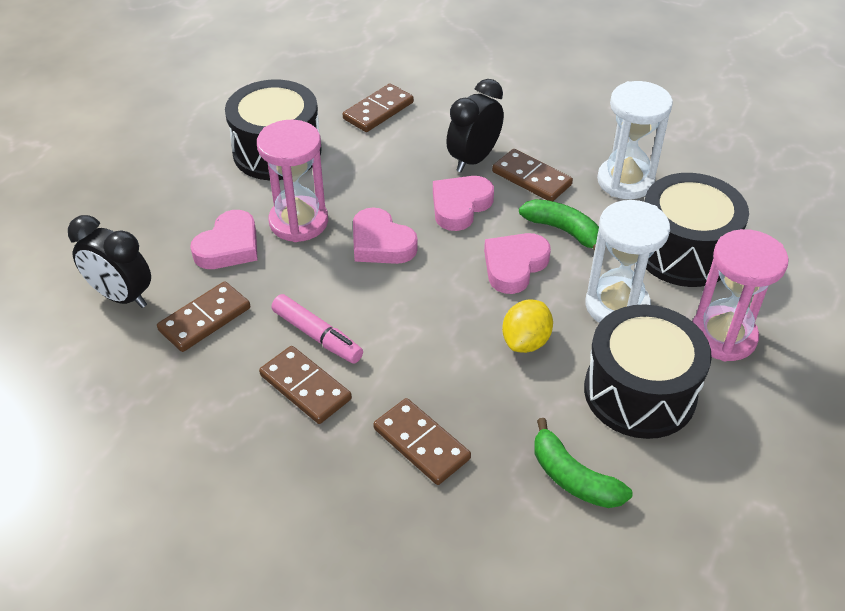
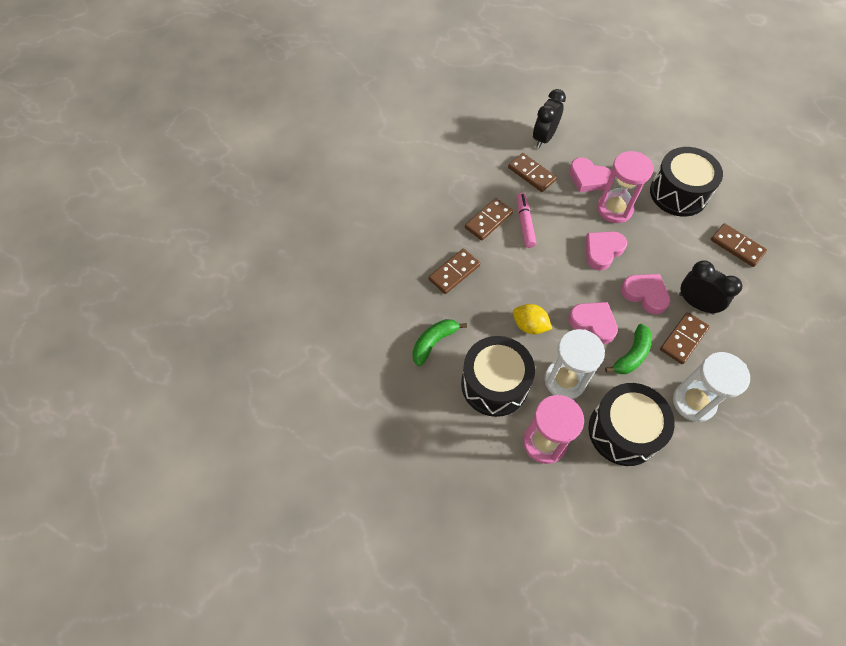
camera: 90 degrees right, 15 degrees up
pink marker [271,294,363,364] -> pink marker turned 135 degrees clockwise [516,193,536,248]

